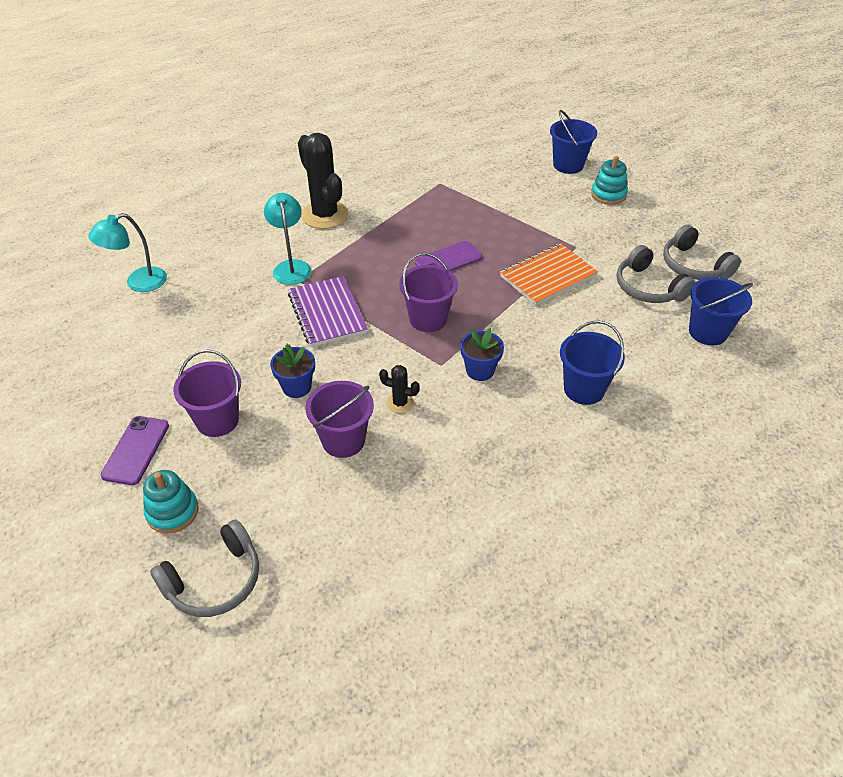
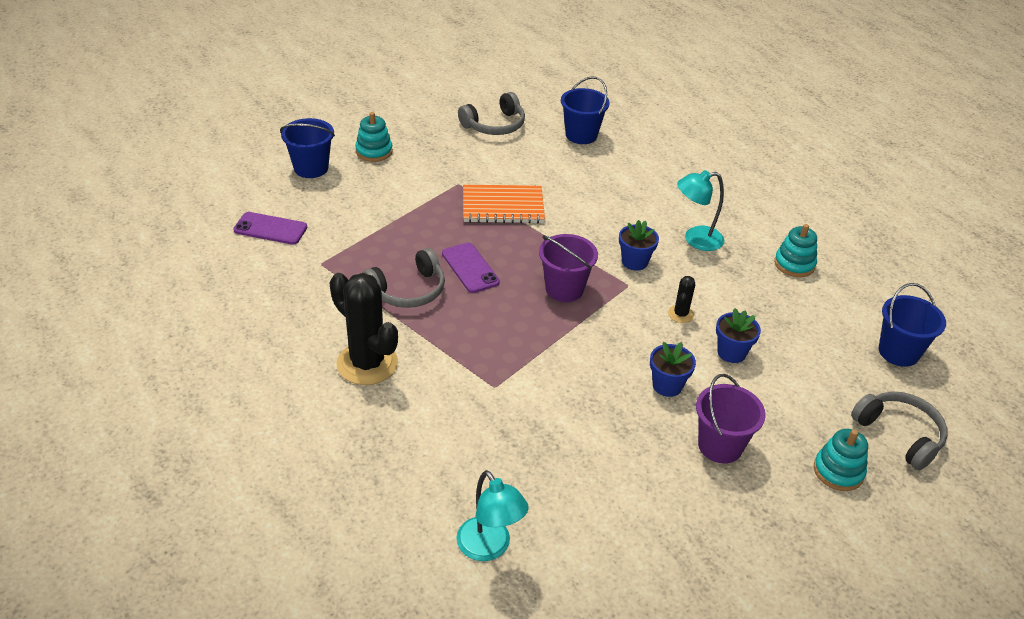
camera: 90 degrees left, 5 degrees down
purple phone [100,416,169,485] -> purple phone moved to [233,212,307,245]
turquoise lamp [264,193,312,285] -> turquoise lamp moved to [677,170,724,251]
purple notebook [288,276,368,347] -> none
black cactus [298,133,349,229] -> black cactus turned 75 degrees clockwise [330,273,398,385]
purple bucket [305,381,374,458] -> blue flower pot [716,308,761,363]
orange notebook [500,244,598,306] -> orange notebook turned 60 degrees counterclockwise [463,185,545,223]
blue bucket [560,320,625,405] -> blue bucket moved to [878,283,946,367]
grey headphones [616,245,695,303] -> grey headphones moved to [363,248,445,308]
none -> turquoise stacking toy [774,224,817,277]

